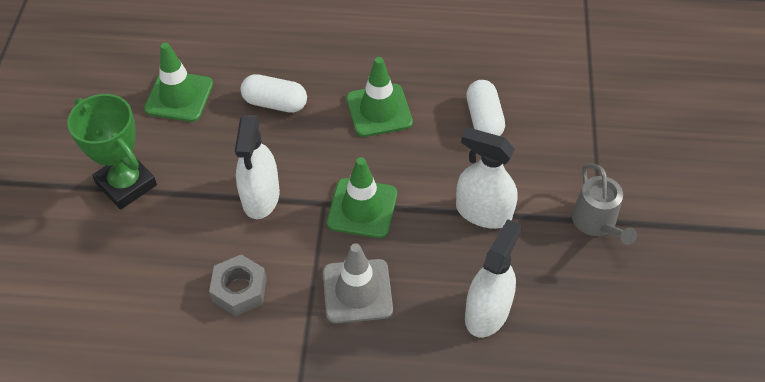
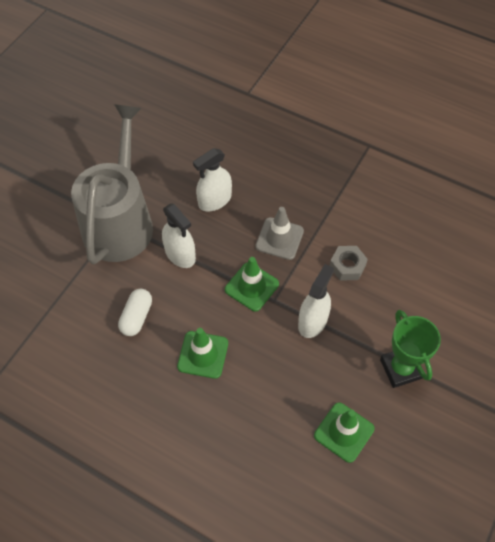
camera: 155 degrees left, 5 degrees up
white capsule [241,74,307,113] -> none
grey watering can [572,164,637,245] -> grey watering can [71,104,153,264], size x2.47

